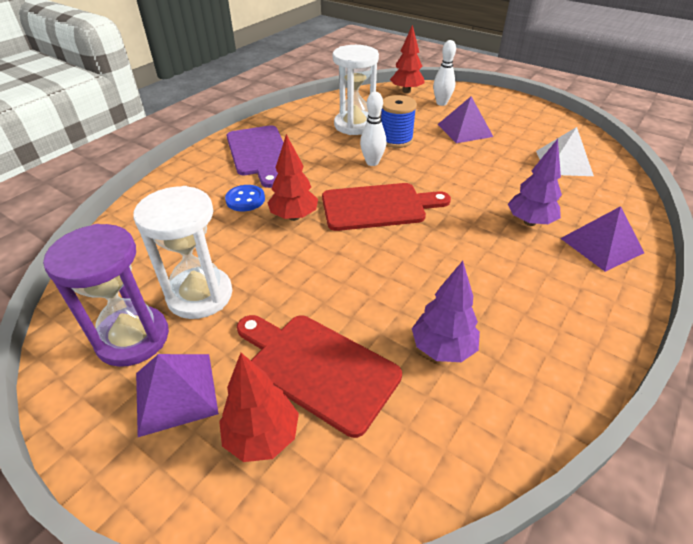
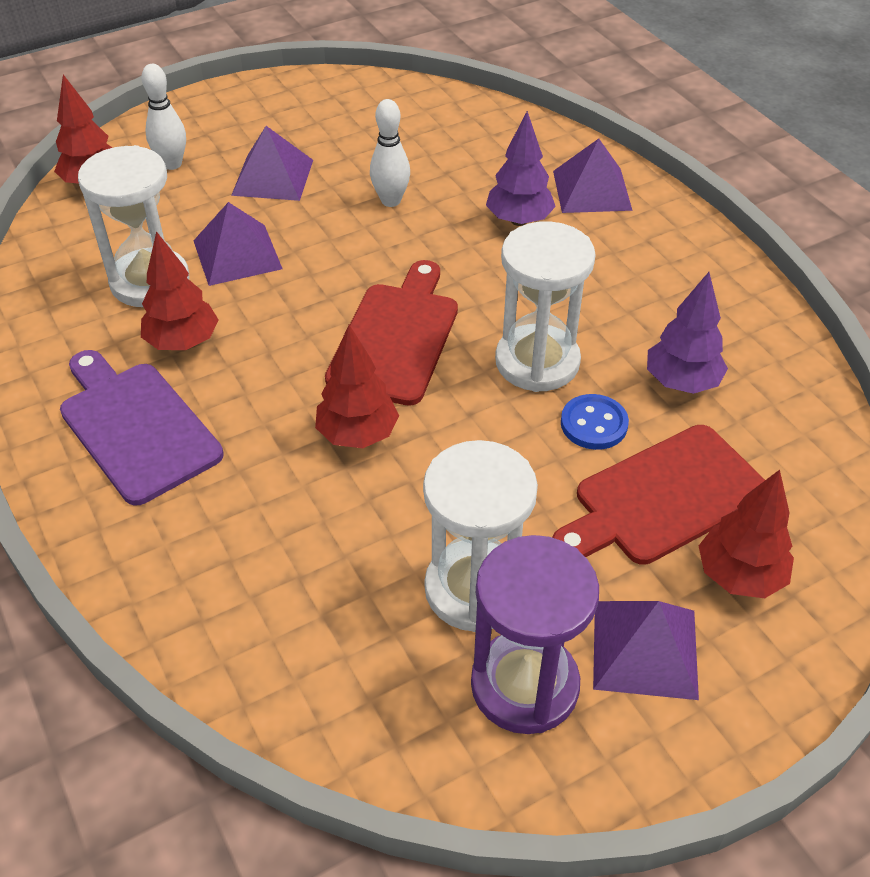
camera: 65 degrees left, 5 degrees up
blue button [225,185,265,211] -> blue button moved to [561,394,629,450]
purple cutting board [227,125,284,188] -> purple cutting board turned 135 degrees counterclockwise [60,350,224,506]
white bowling pin [360,92,386,166] -> white bowling pin moved to [370,99,410,207]
blue spool [381,95,417,148] -> purple pyramid [193,202,283,286]
white pyramid [536,127,594,176] -> none
none -> red tree [141,231,219,350]
none -> white hourglass [495,221,596,392]

